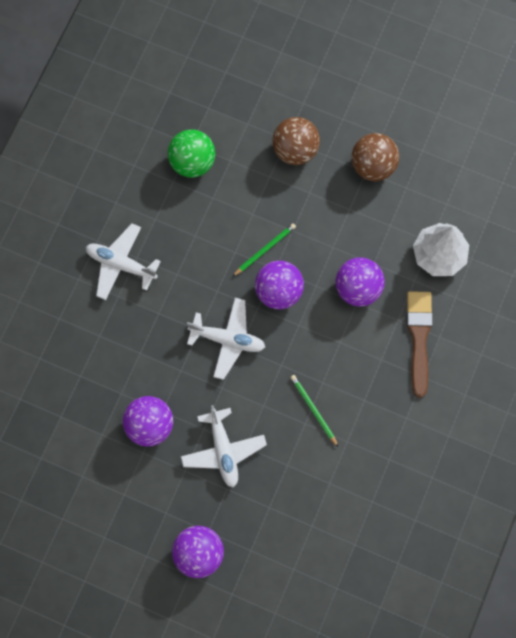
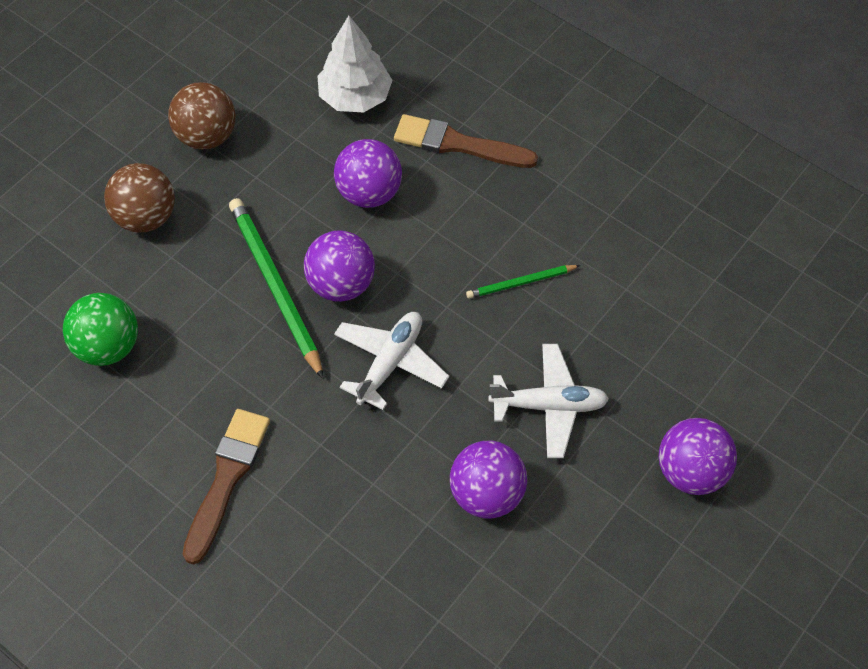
camera: 75 degrees left, 15 degrees down
white plane [86,224,161,300] -> brown brush [183,409,270,565]
green pencil [232,223,296,277] -> green pencil [229,198,324,379], size x1.91

